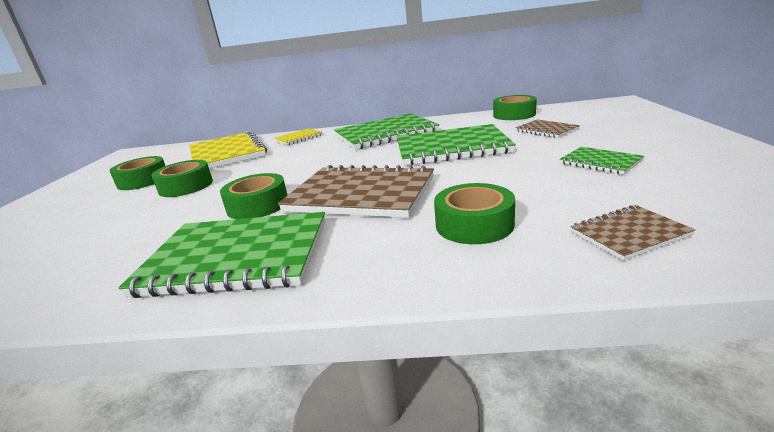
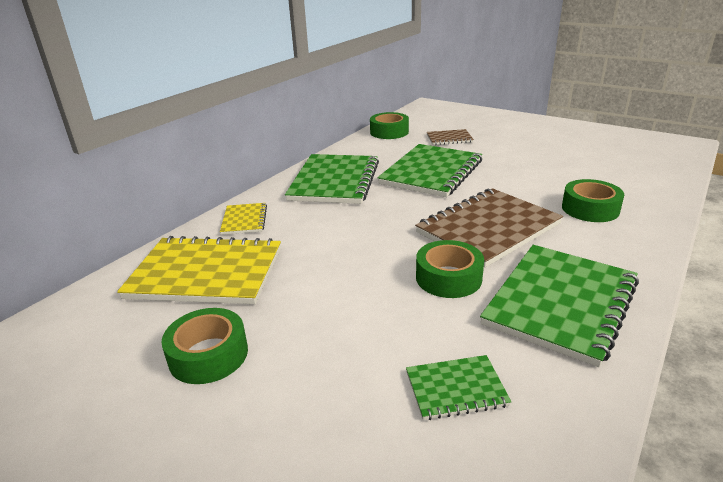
camera: 60 degrees left, 5 degrees up
green tape [151,160,213,197] -> none
green notebook [560,147,644,175] -> green notebook moved to [406,355,512,420]
brown notebook [571,205,695,261] -> none

